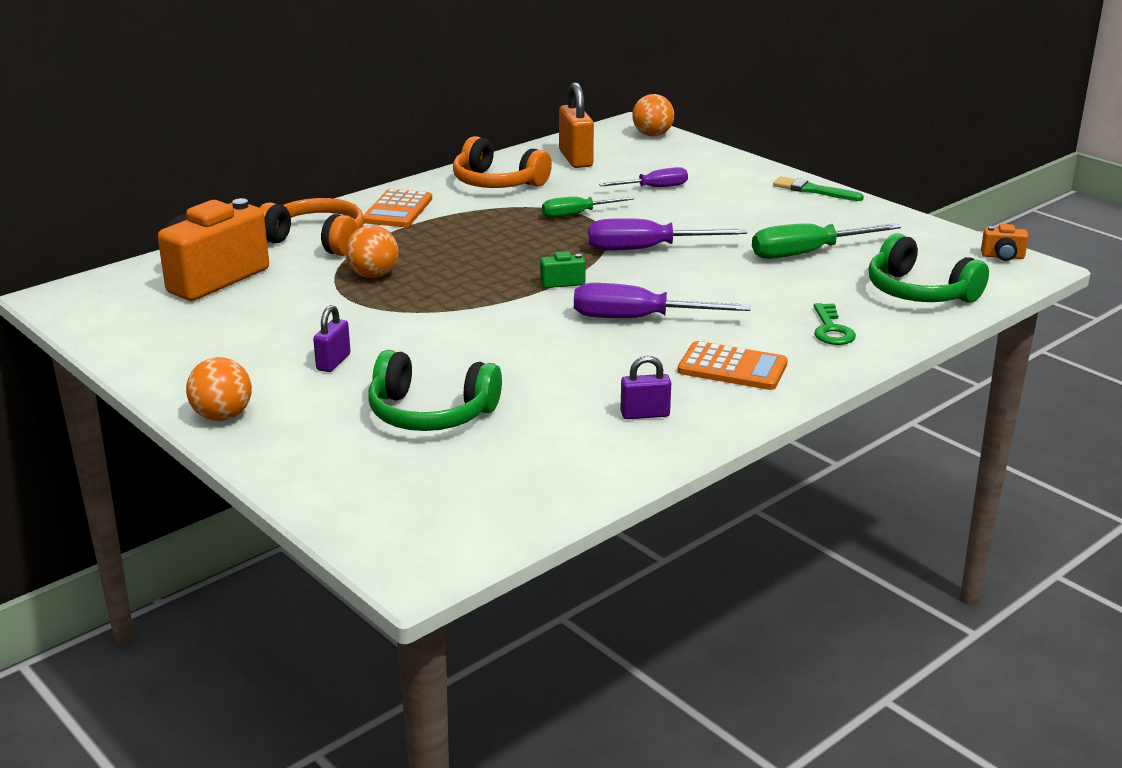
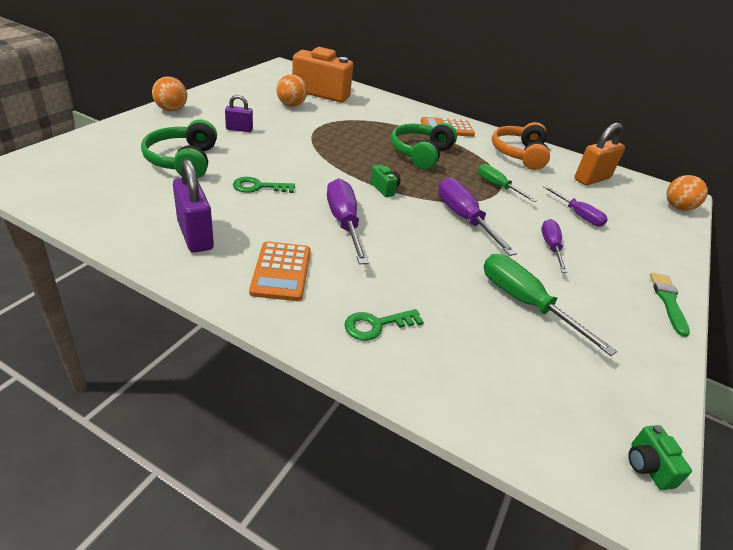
camera: 65 degrees right, 10 degrees up
orange headphones [259,198,364,256] -> none
orange ball [345,225,399,278] -> orange ball moved to [276,74,307,107]
purple padlock [620,356,671,419] -> purple padlock [173,159,214,253], size x1.70
green headphones [869,233,989,303] -> green headphones moved to [391,122,457,170]
orange camera [981,224,1029,261] -> green camera [628,425,692,490]
none -> green key [233,177,295,193]
none -> purple screwdriver [541,219,567,273]

